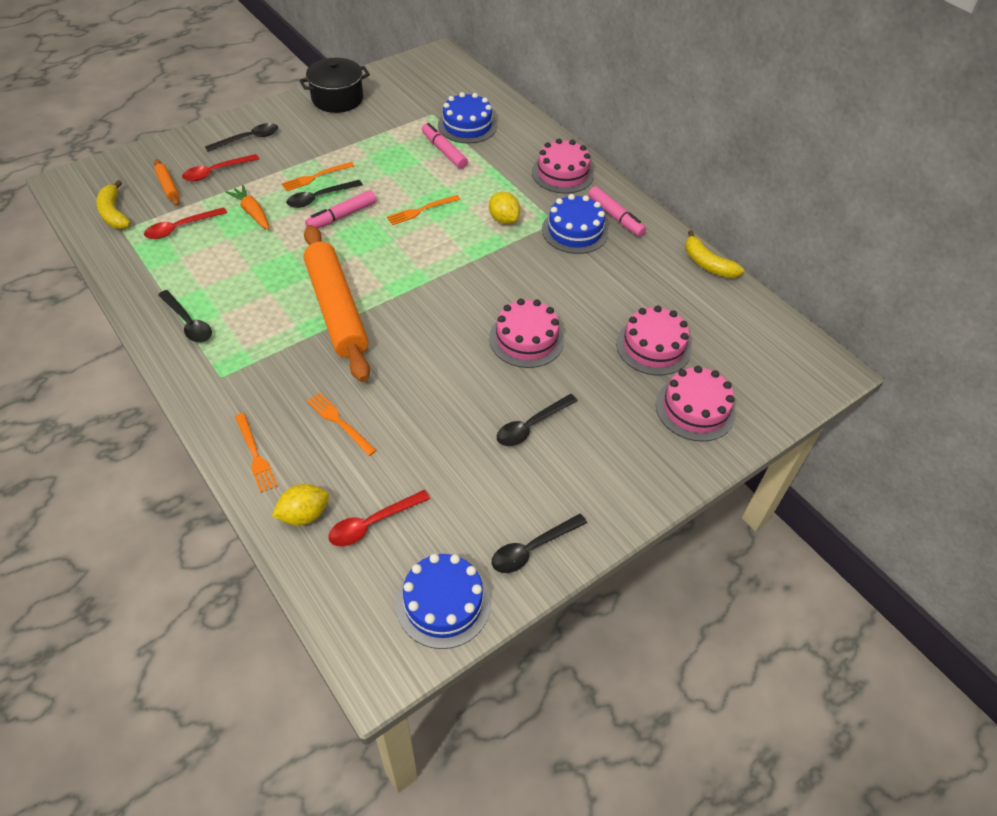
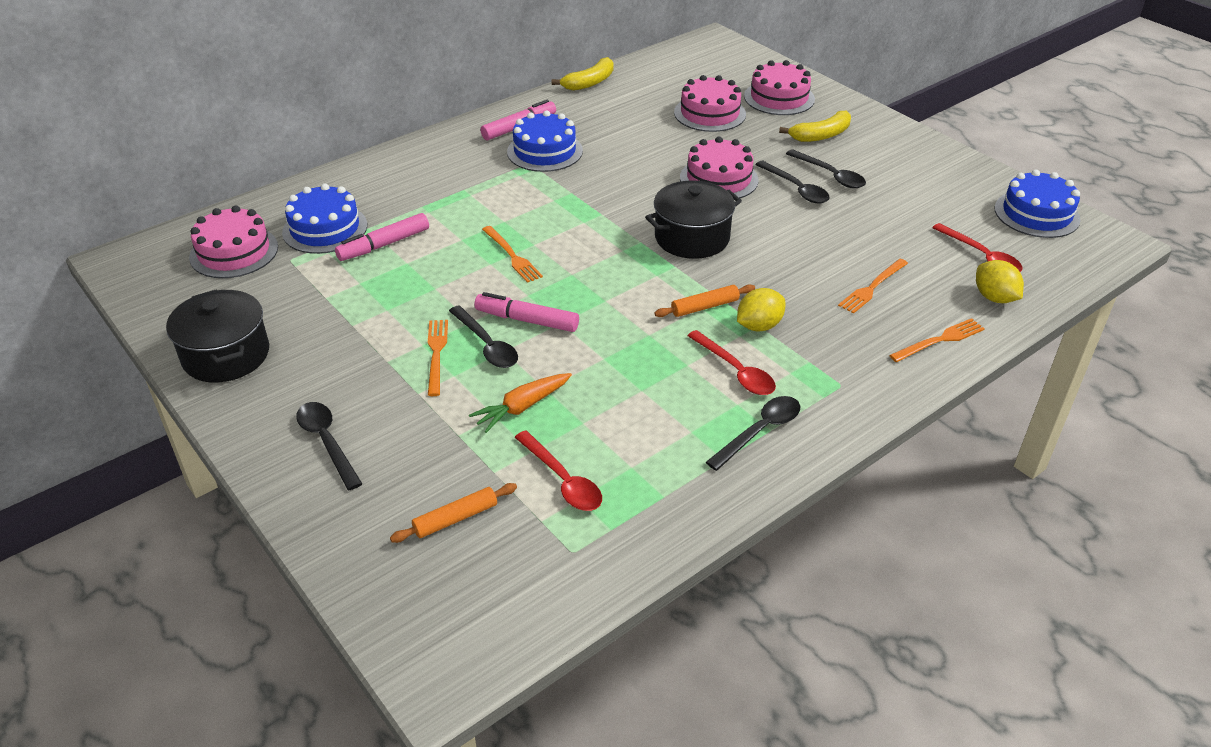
camera: 90 degrees left, 10 degrees down
yellow banana [96,180,131,229] -> yellow banana moved to [779,111,851,142]
red spoon [182,154,259,181] -> red spoon moved to [687,330,776,395]
orange fork [281,162,354,191] -> orange fork turned 150 degrees counterclockwise [428,320,448,396]
orange rolling pin [304,225,370,382] -> orange rolling pin [654,284,755,317], size x0.40
pink marker [305,190,376,229] -> pink marker turned 150 degrees clockwise [474,292,579,332]
yellow lemon [489,192,520,224] -> yellow lemon moved to [737,288,785,331]
black spoon [492,514,587,573] -> black spoon moved to [755,161,830,203]
pink cake [532,139,594,193] -> pink cake moved to [189,206,278,278]
none -> black pot [645,181,742,259]

